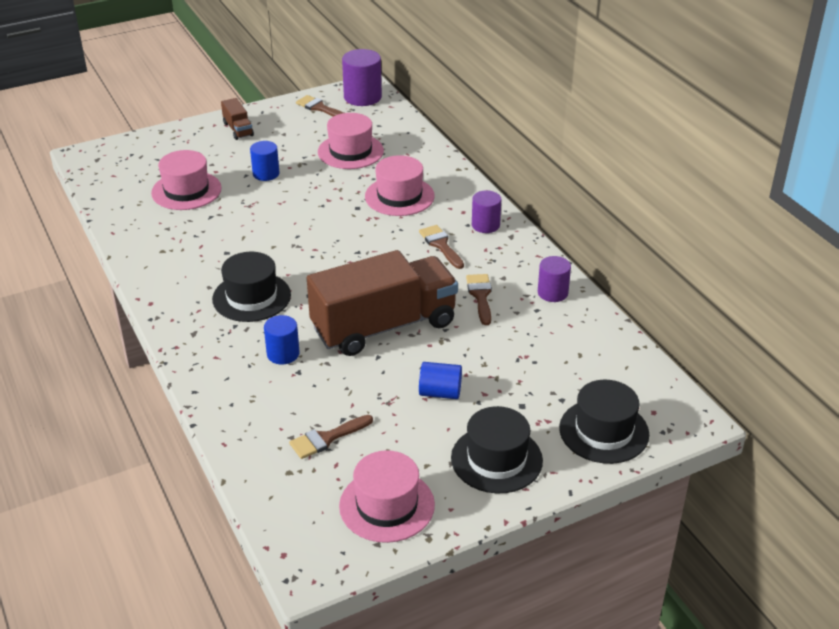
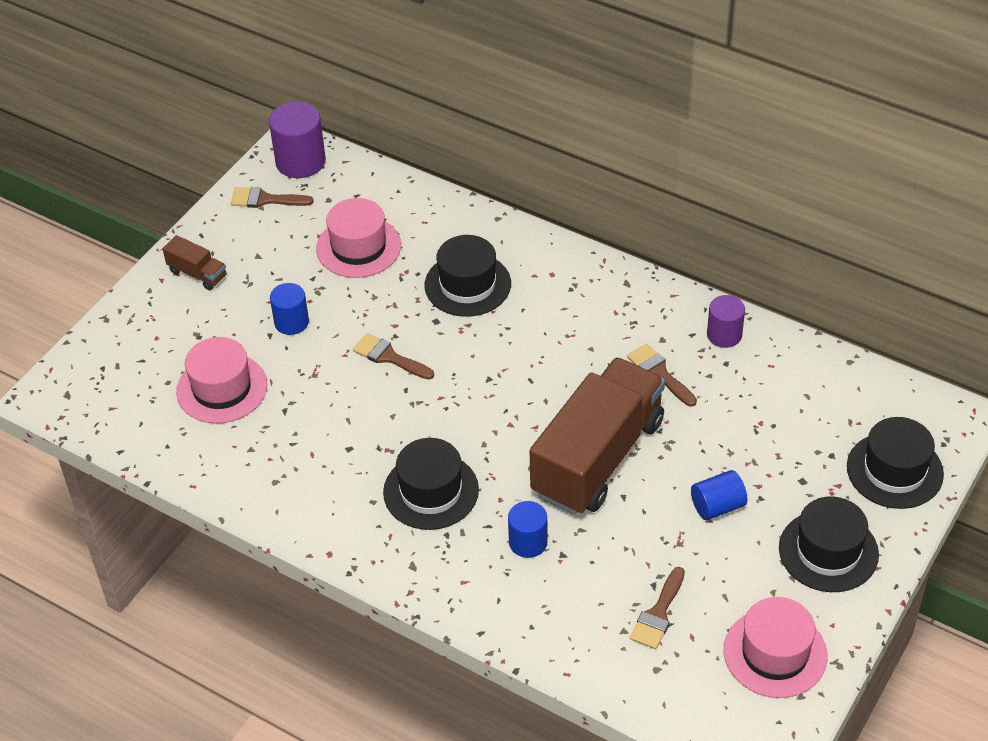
camera: 30 degrees left, 10 degrees up
pink hat [365,155,435,216] -> black hat [424,235,511,317]
brown brush [419,225,464,269] -> brown brush moved to [353,333,434,380]
purple cylinder [472,190,501,233] -> none

